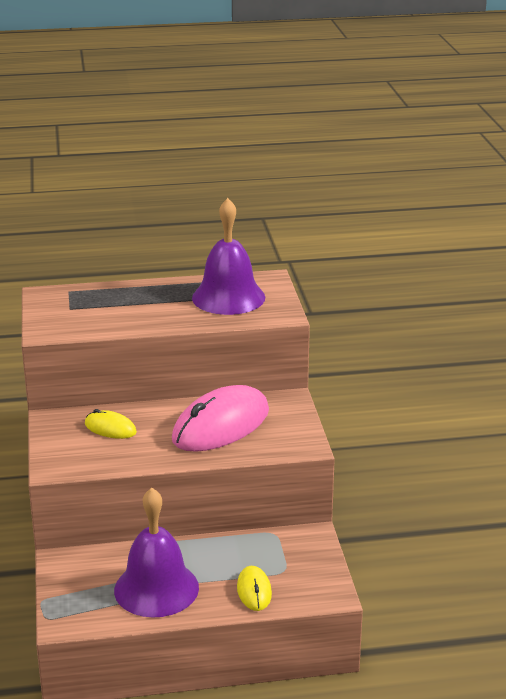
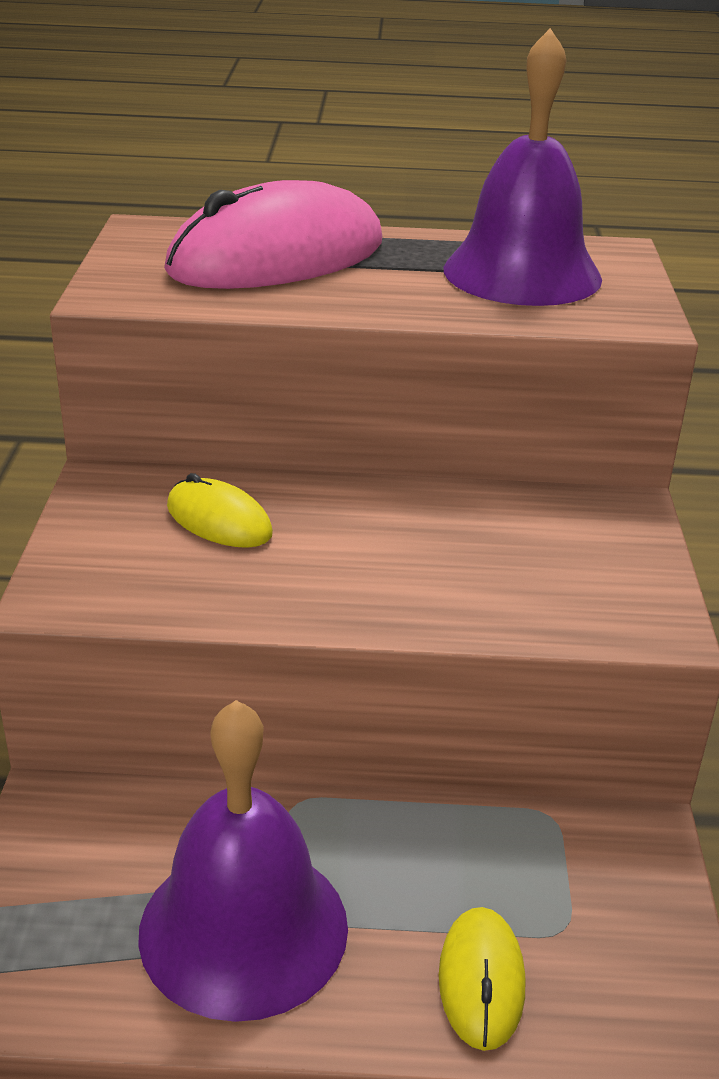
camera: 10 degrees right, 5 degrees up
pink mouse [172,385,269,452] -> pink mouse moved to [164,180,382,289]

